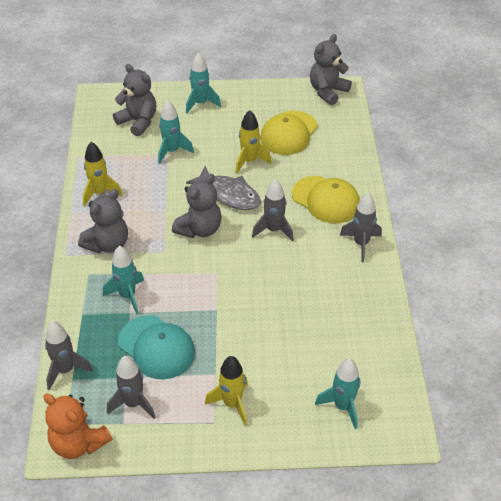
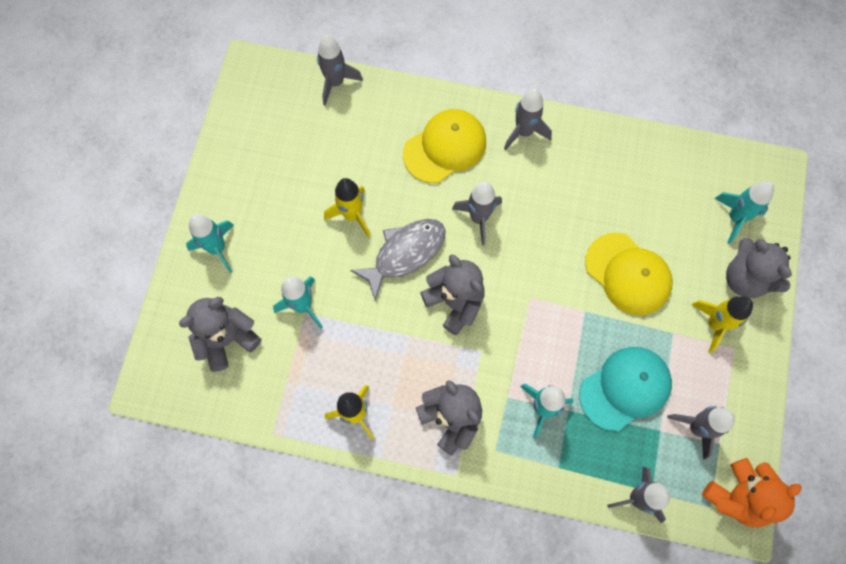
camera: 75 degrees left, 25 degrees up
yellow cap [260,111,318,155] -> yellow cap moved to [585,233,673,315]
grey teddy bear [310,34,352,105] -> grey teddy bear moved to [726,238,792,299]
none -> grey rocket [317,35,363,106]

